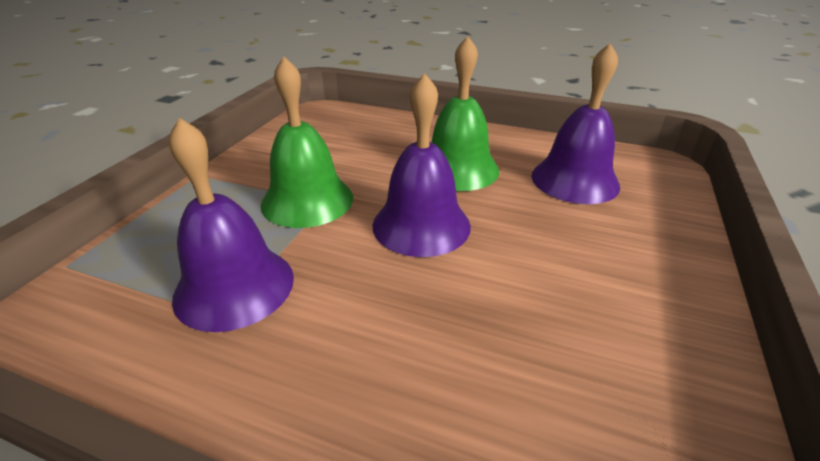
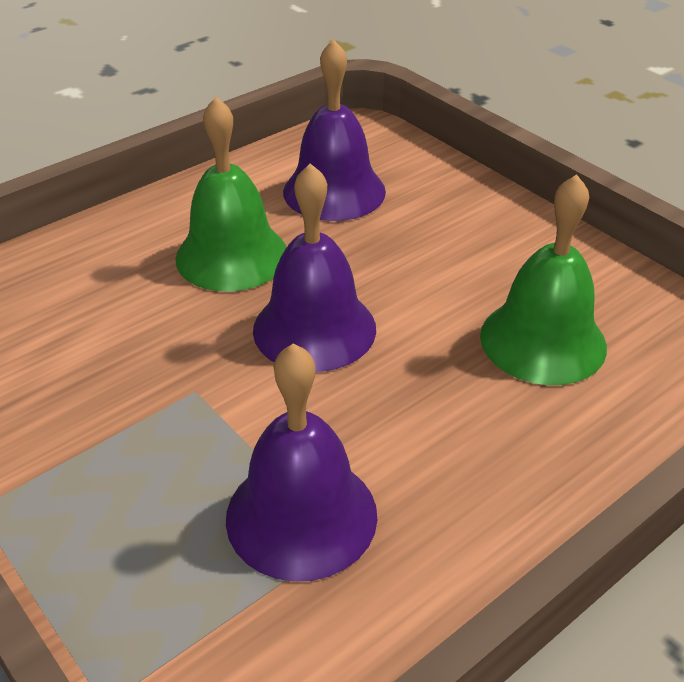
camera: 60 degrees left, 5 degrees up
green bell [261,57,353,228] -> green bell moved to [480,174,607,385]

